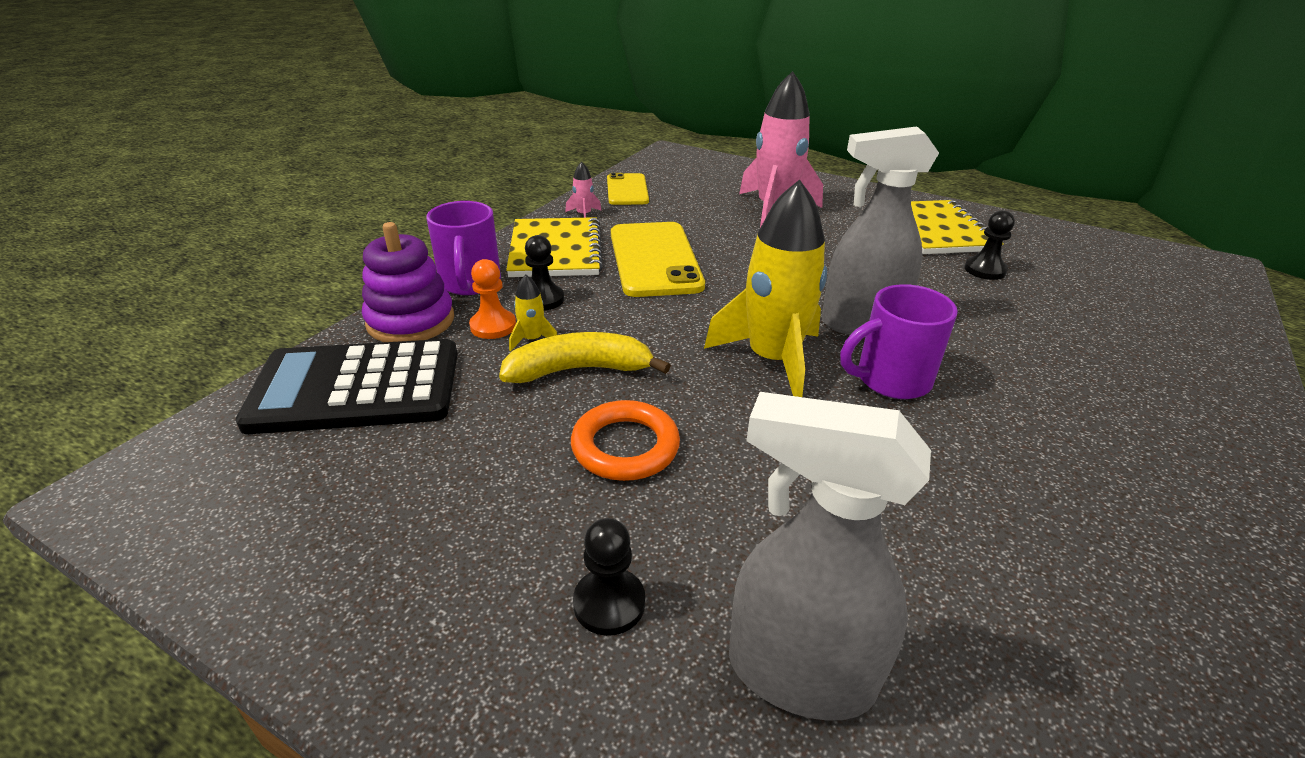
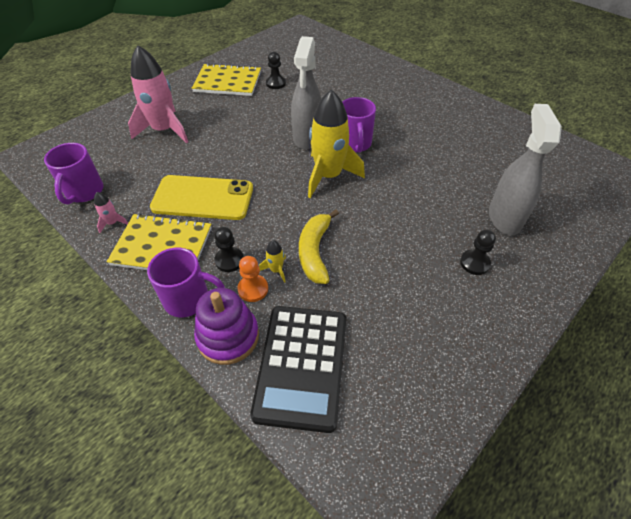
camera: 75 degrees left, 15 degrees up
orange ring [571,400,680,481] -> none
yellow phone [607,173,649,205] -> purple mug [44,143,103,205]
grey spray bottle [729,392,931,721] -> grey spray bottle turned 150 degrees clockwise [489,104,562,235]

